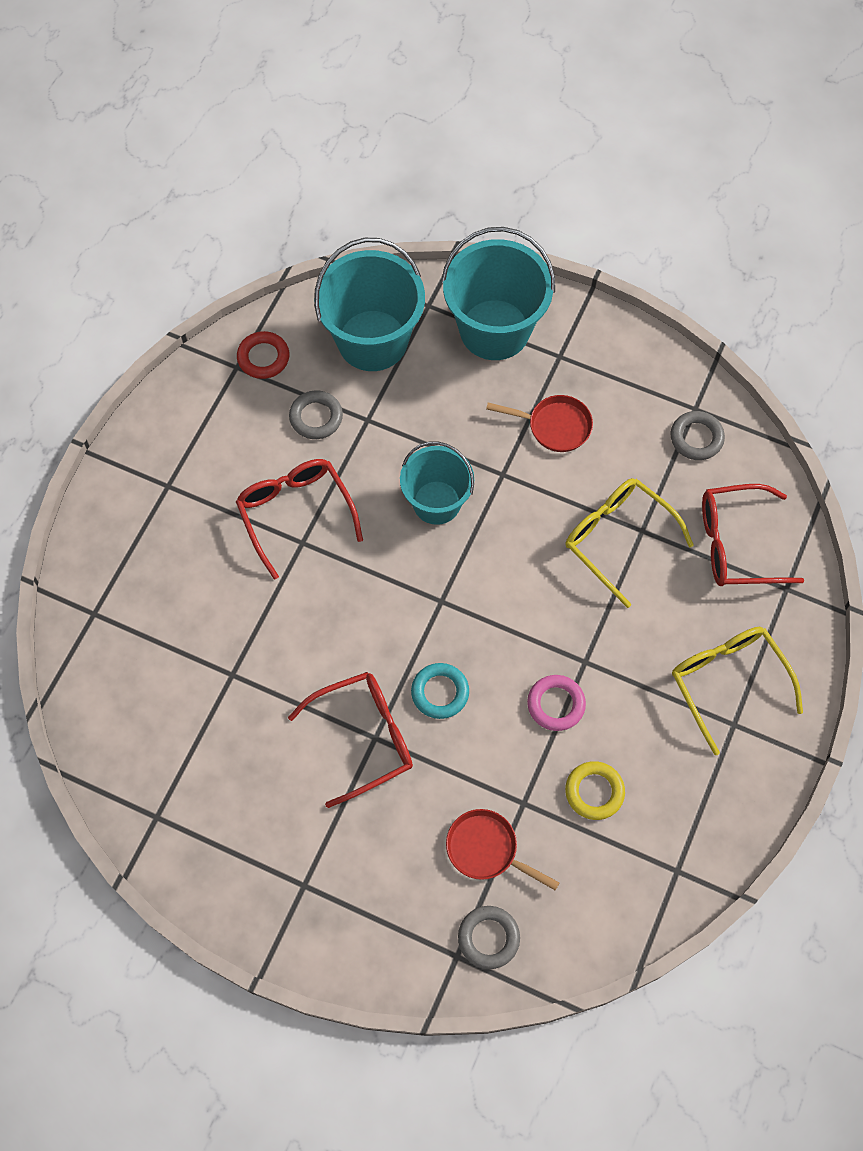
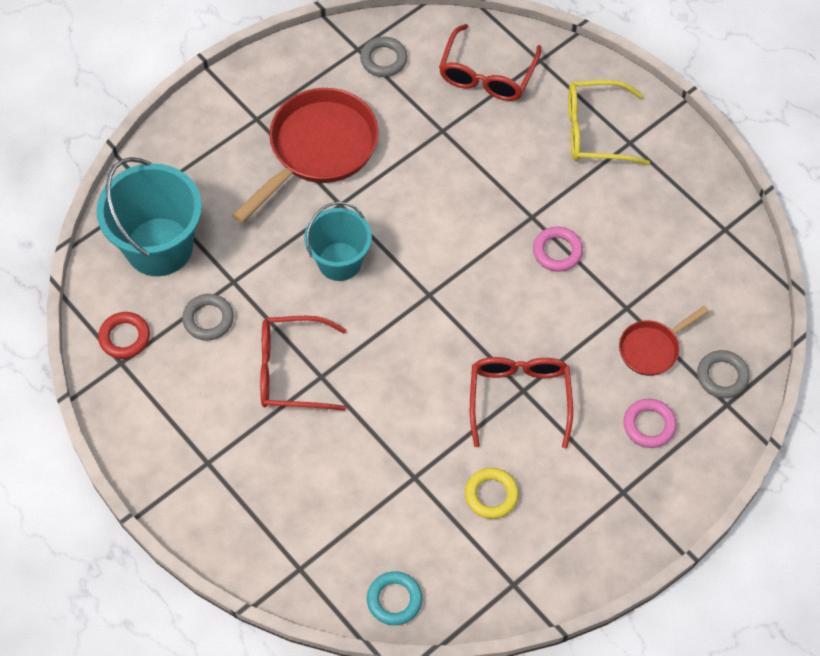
camera: 65 degrees left, 5 degrees down
turquoise ring [411,663,469,719] -> turquoise ring moved to [367,571,422,625]
turquoise bucket [441,227,555,360] -> none
red pan [486,395,593,452] -> red pan [232,88,379,223], size x1.92
yellow glasses [565,478,694,608] -> none
yellow ring [565,761,625,820] -> yellow ring moved to [465,468,519,519]
none -> pink ring [623,399,677,448]

